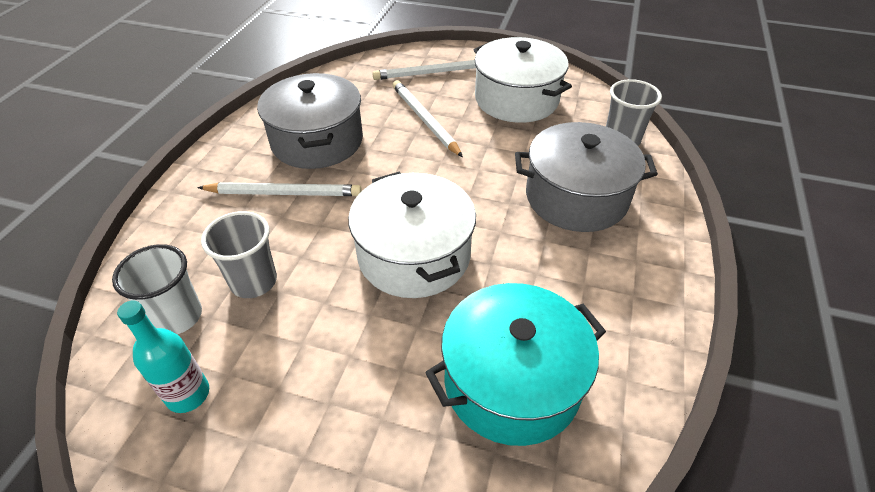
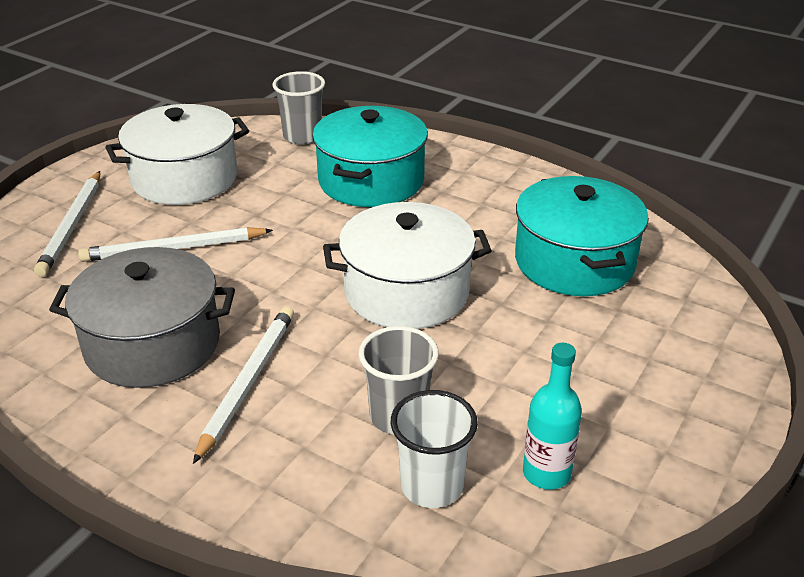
camera: 75 degrees left, 10 degrees down
grey pot [515,122,658,232] -> turquoise pot [312,106,428,207]

